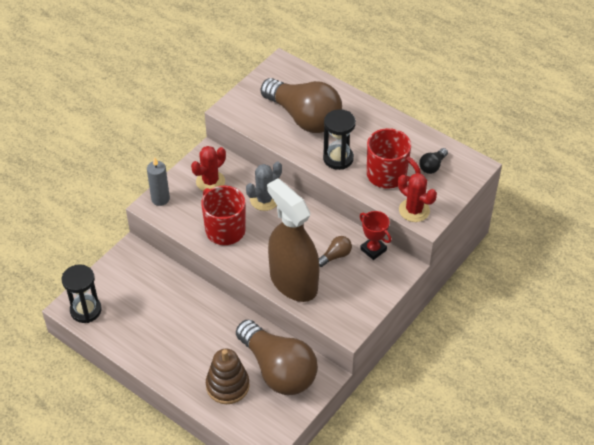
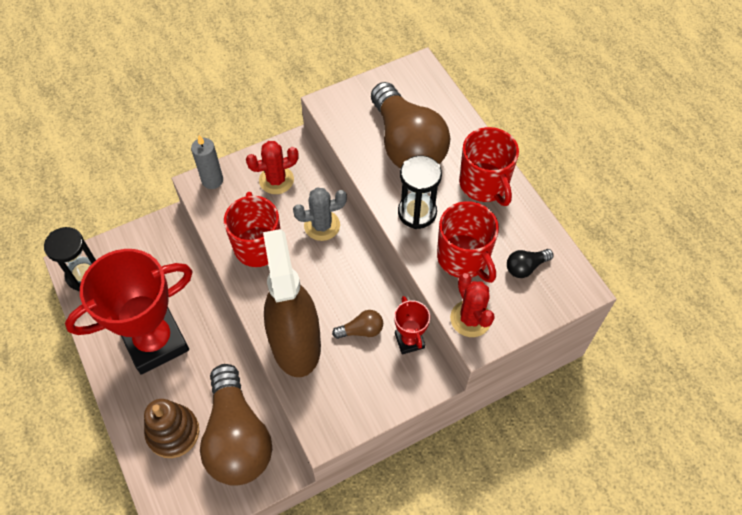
camera: 25 degrees right, 10 degrees up
none -> red trophy [65,249,193,375]
none -> red mug [459,127,519,206]

